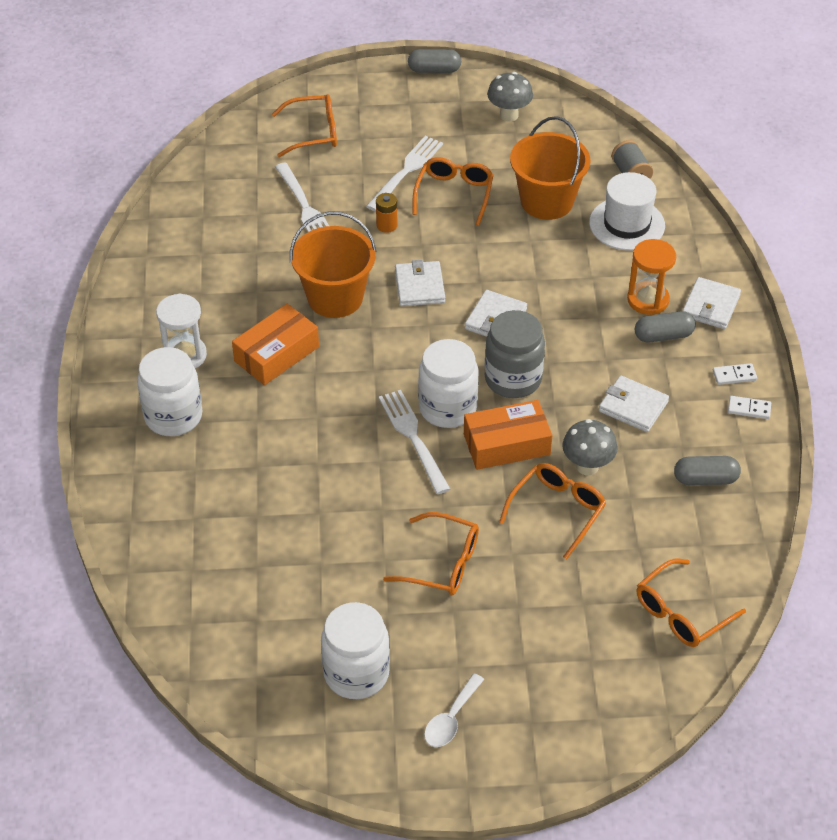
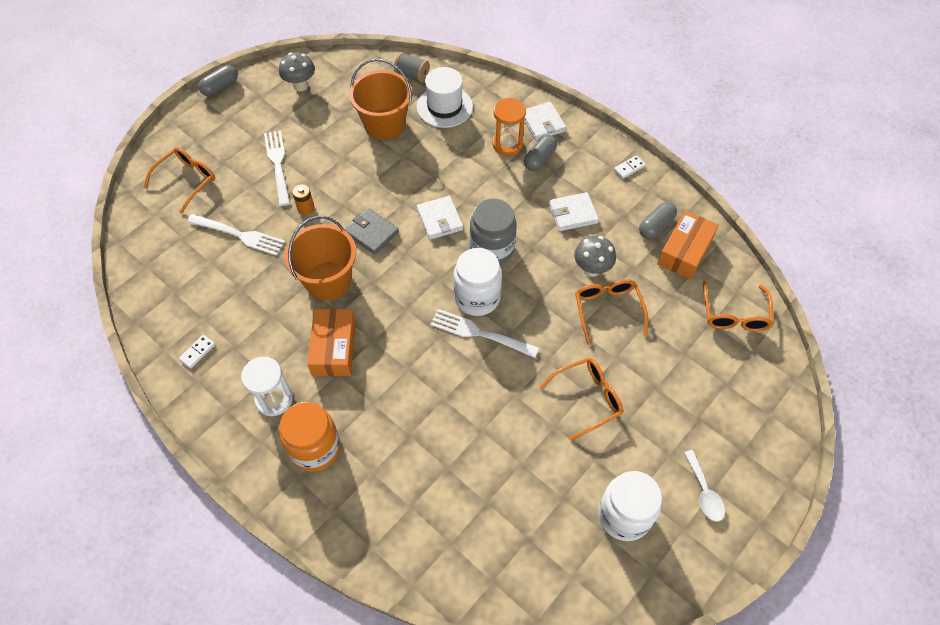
camera: 45 degrees left, 10 degrees up
white jar [137,347,203,436] -> orange jar [280,402,340,472]
white wallet [395,260,445,306] -> grey wallet [345,208,399,255]
orange glasses [412,157,494,226] -> none
orange box [464,400,552,470] -> orange box moved to [657,210,719,280]
white domino [713,363,757,385] -> white domino moved to [179,335,215,368]

